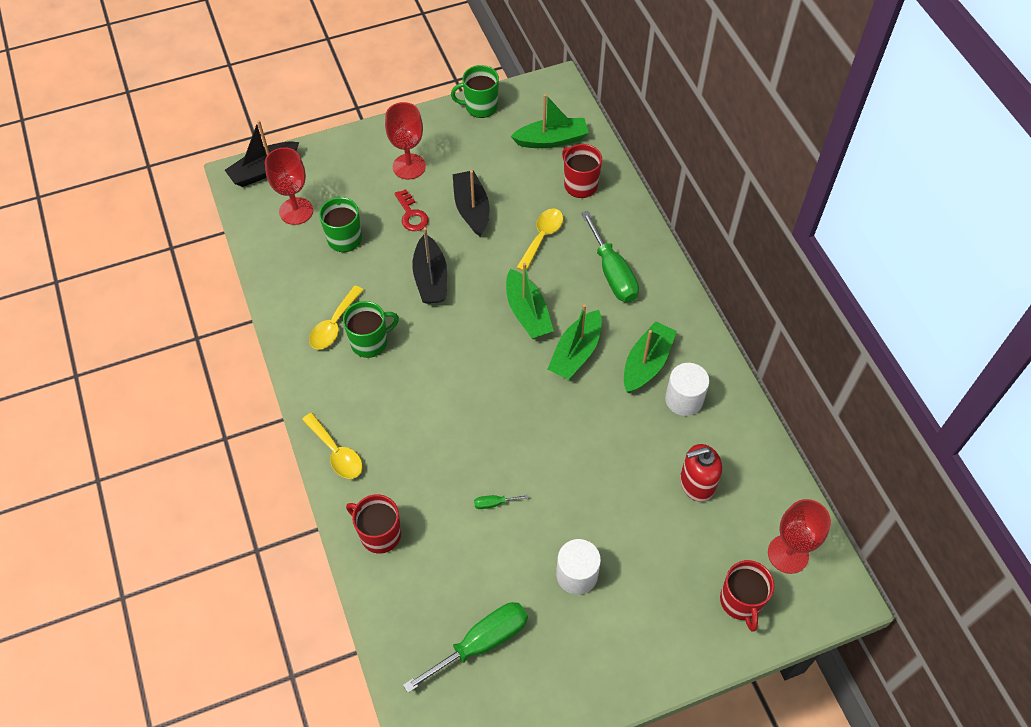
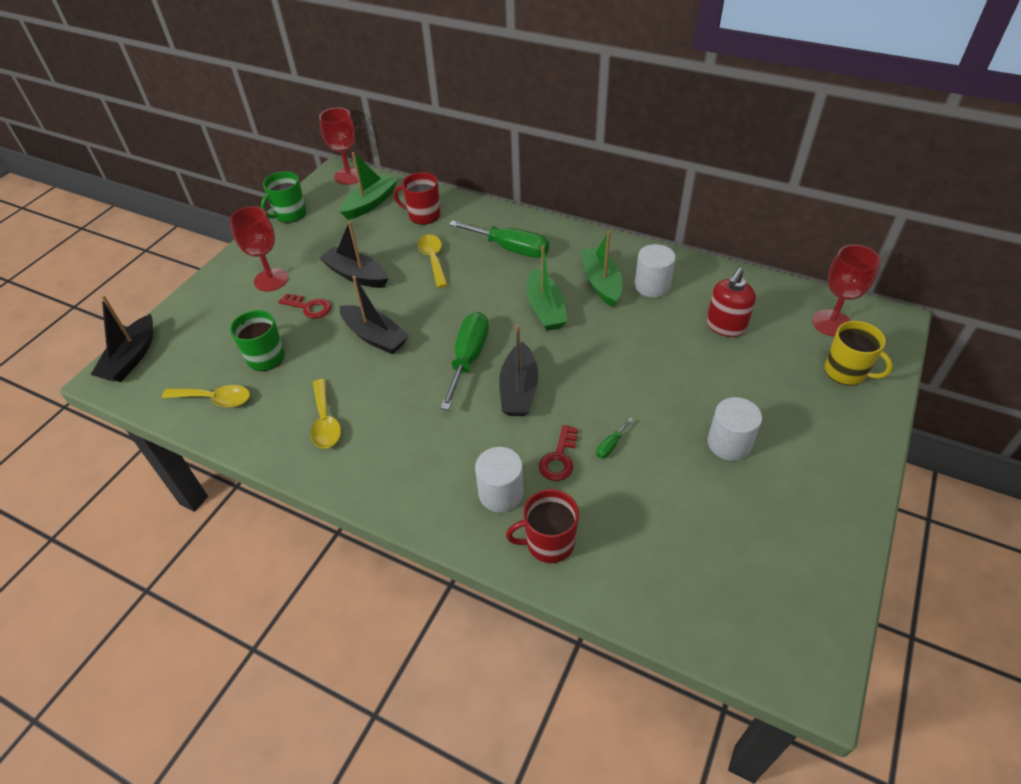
camera: 40 degrees left, 10 degrees down
red goblet [265,147,313,225] -> red goblet moved to [319,108,358,185]
yellow spoon [302,413,363,479] -> yellow spoon moved to [162,385,250,407]
green mug [343,301,399,358] -> none
green screwdriver [403,602,528,693] -> green screwdriver moved to [440,312,489,410]
green boat [506,263,554,339] -> none
red mug [720,560,774,632] -> yellow mug [825,321,893,385]
none -> white cylinder [475,447,524,512]
none -> black boat [499,325,538,416]
none -> red key [539,425,578,481]

